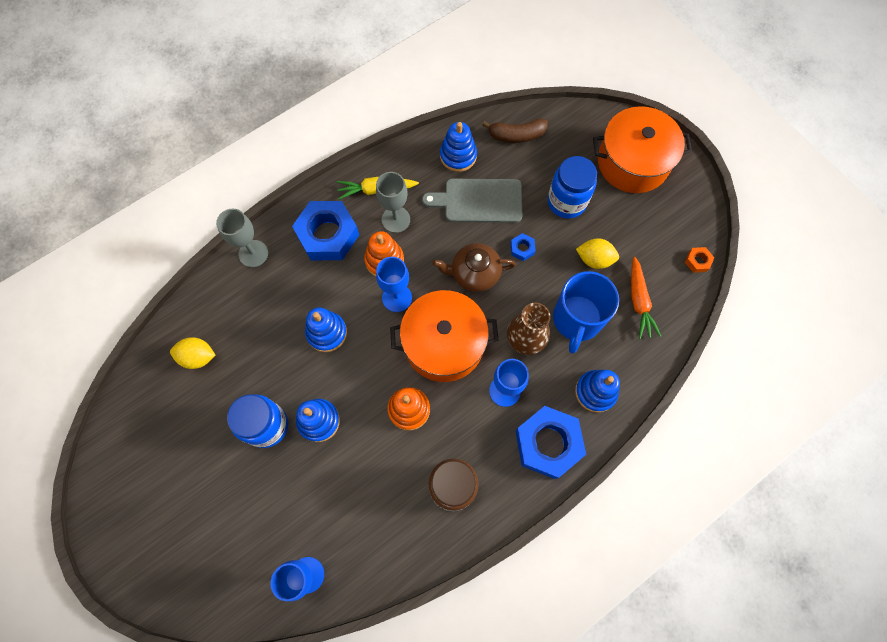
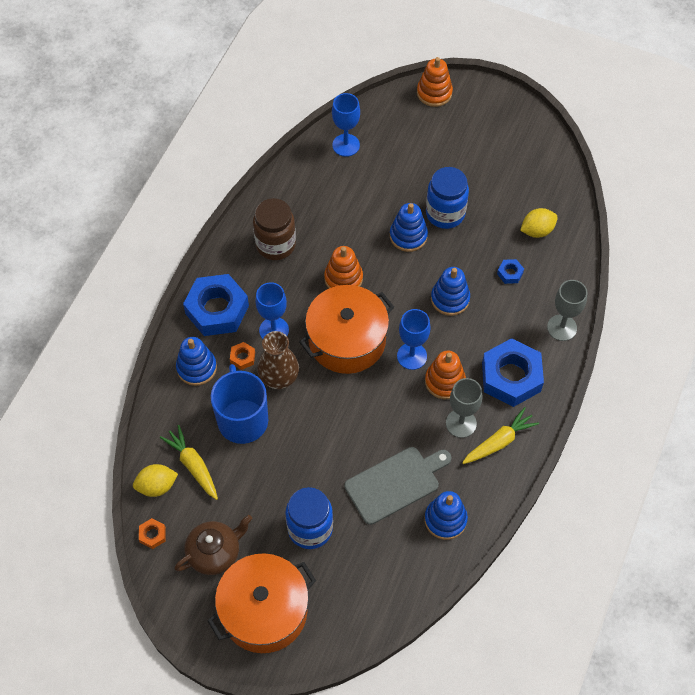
camera: 150 degrees right, 10 degrees down
brown teapot [433,243,516,292] -> brown teapot moved to [174,515,252,575]
brown banana [482,118,548,143] -> none
blue nut [511,233,536,261] -> blue nut moved to [497,259,524,284]
yellow lemon [576,238,619,269] -> yellow lemon moved to [133,464,178,497]
orange carrot [631,257,661,339] -> yellow carrot [160,425,218,500]
none -> orange nut [230,342,255,370]
none -> orange stacking toy [417,57,453,107]

